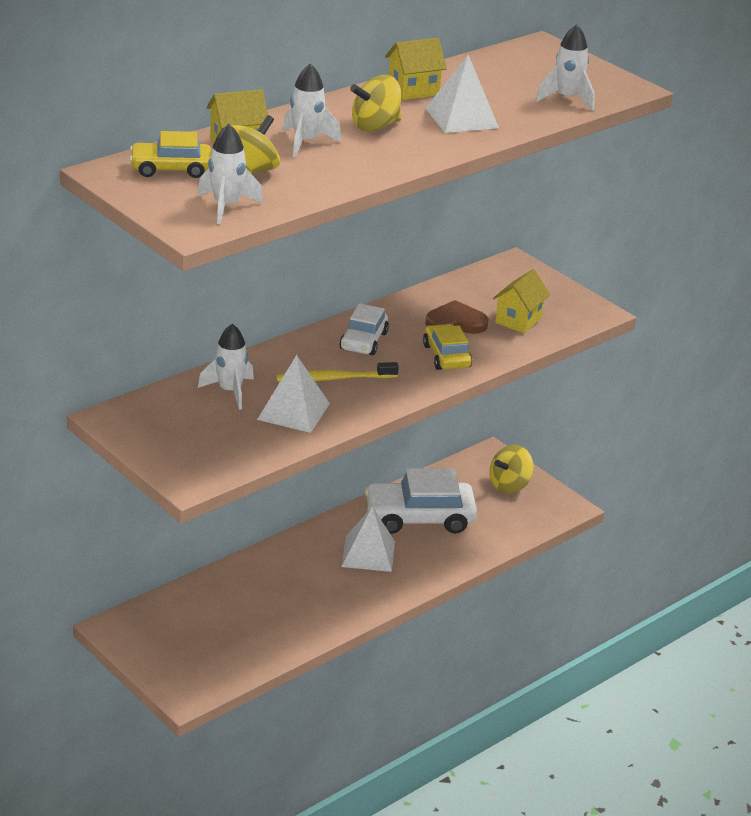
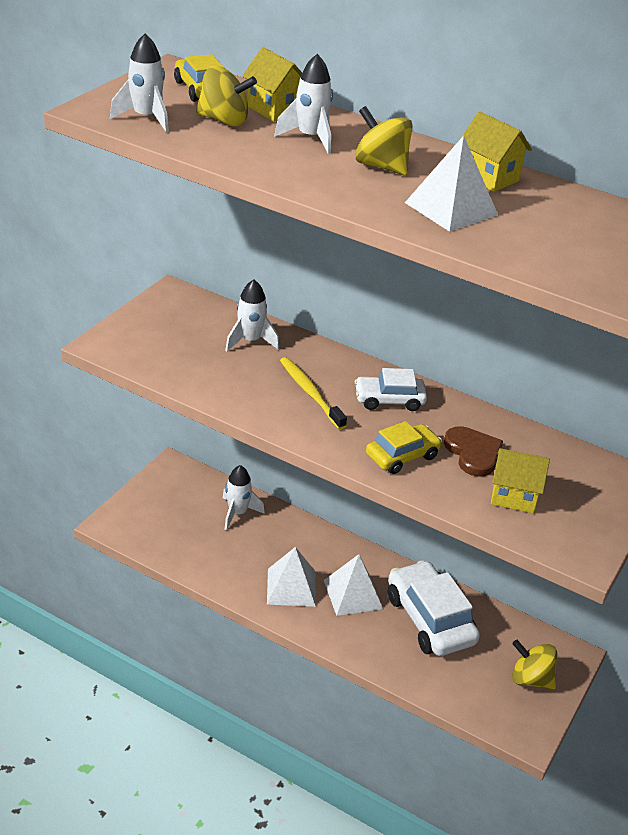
camera: 70 degrees right, 5 degrees up
white pyramid [257,355,330,433] -> white pyramid moved to [267,547,316,607]
white rocket [536,24,595,111] -> white rocket moved to [223,465,265,530]

